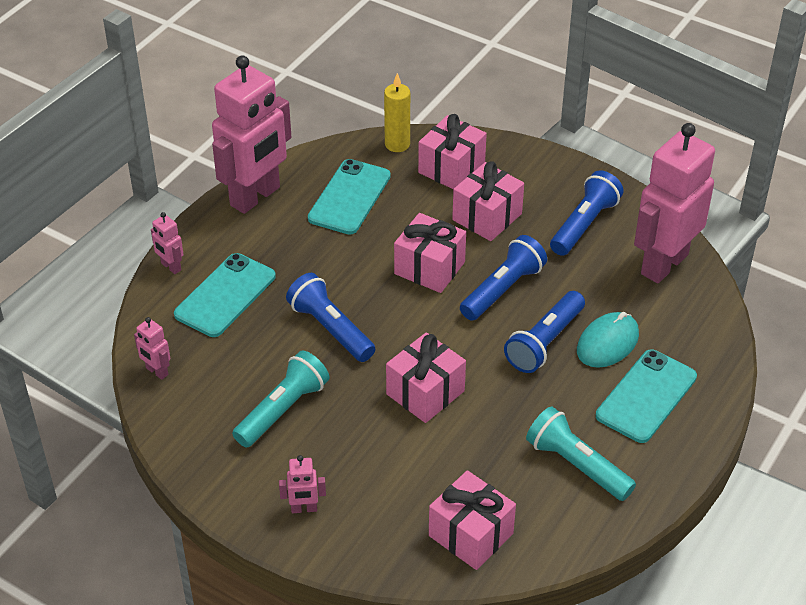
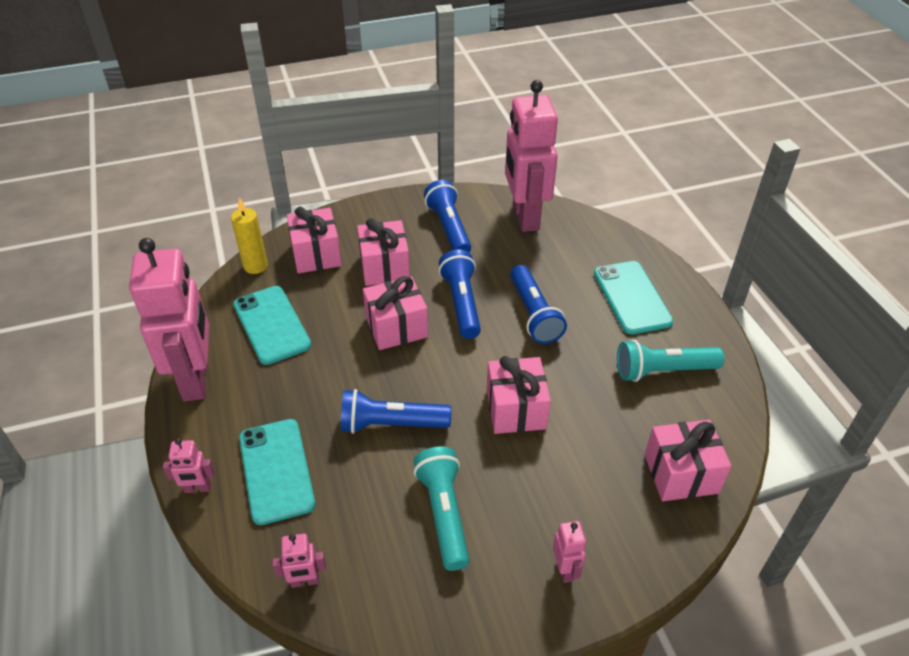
camera: 50 degrees left, 0 degrees up
pink robot [279,455,326,513] -> pink robot turned 45 degrees counterclockwise [553,521,586,583]
turquoise mouse [577,312,639,368] -> none

